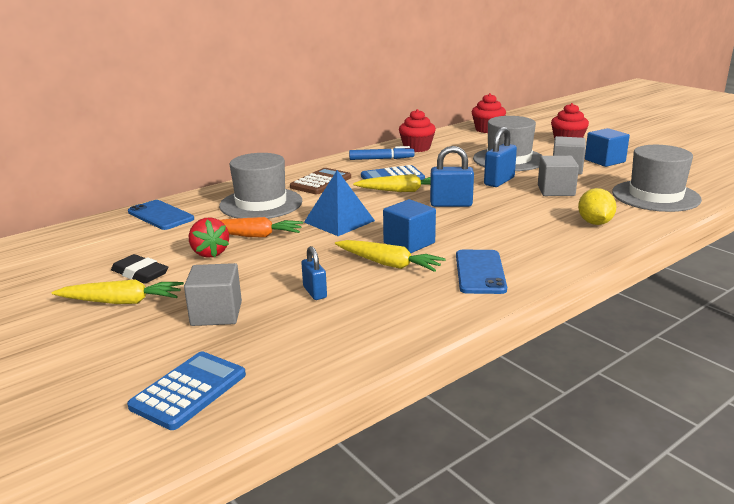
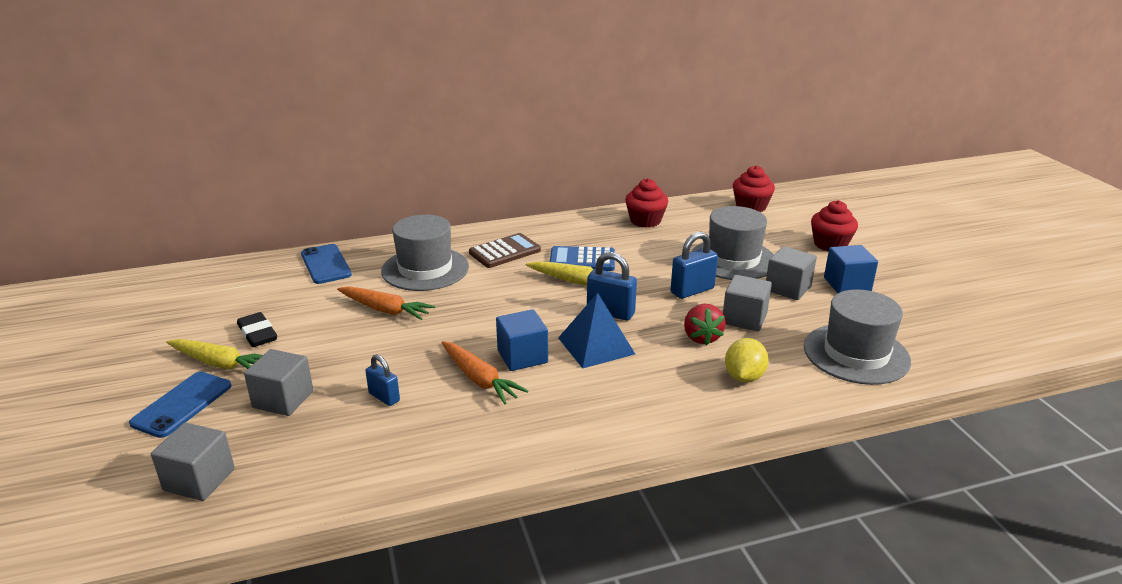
camera: 20 degrees right, 5 degrees up
blue calculator [127,351,246,430] -> grey cube [151,423,235,501]
red strawberry [189,218,229,258] -> red strawberry moved to [684,304,726,345]
blue padlock [301,246,327,300] -> blue padlock turned 45 degrees counterclockwise [365,354,400,406]
blue pyramid [304,170,375,236] -> blue pyramid moved to [558,293,635,368]
yellow carrot [335,240,446,272] -> orange carrot [441,341,528,404]
blue marker [349,146,415,160] -> none
blue phone [456,250,507,294] -> blue phone moved to [129,372,232,438]

